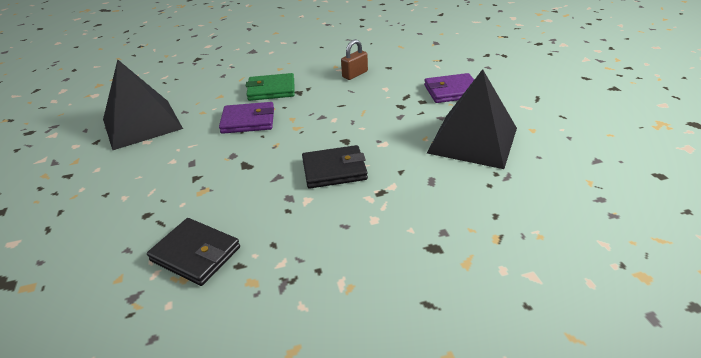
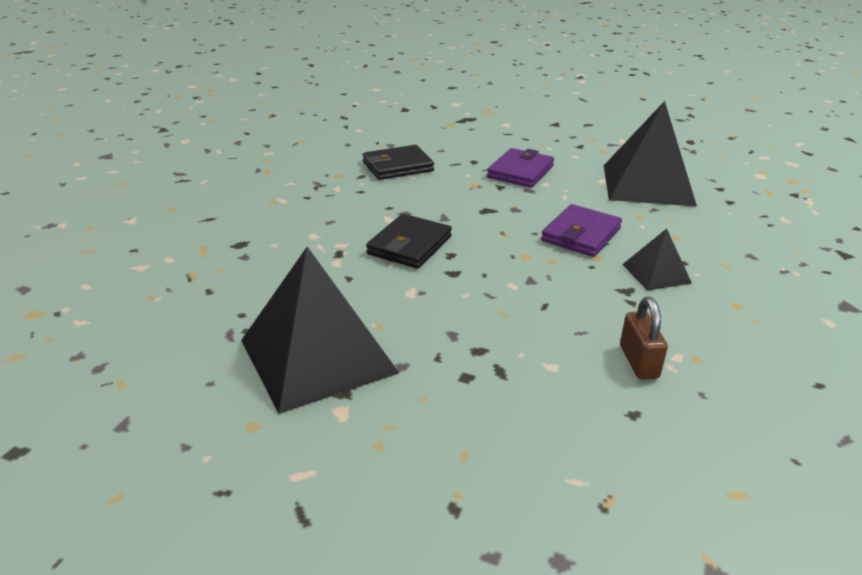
camera: 125 degrees right, 5 degrees down
green wallet [246,73,295,101] -> black pyramid [622,228,692,291]
purple wallet [424,73,474,103] -> purple wallet moved to [487,148,554,188]

